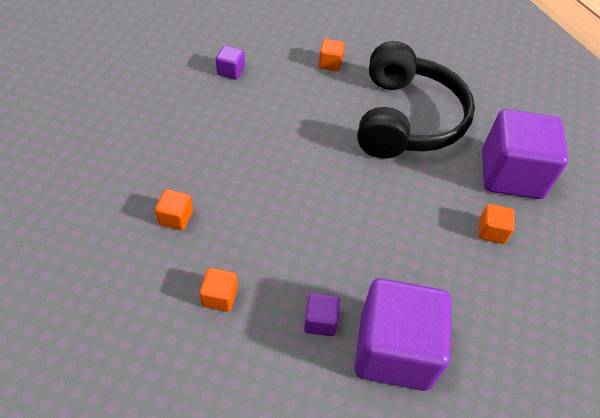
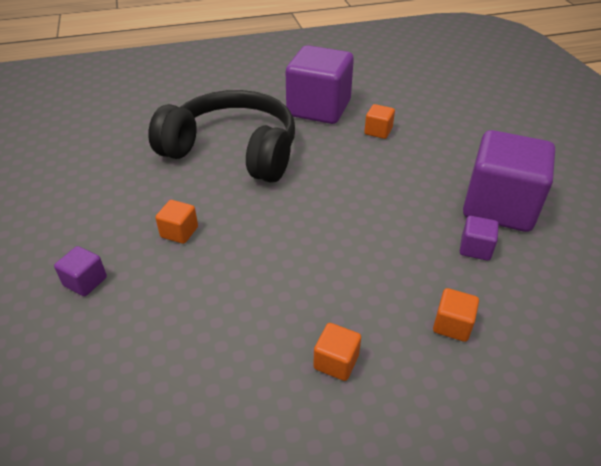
camera: 75 degrees left, 10 degrees down
orange cube [319,39,345,71] -> orange cube moved to [155,200,198,244]

